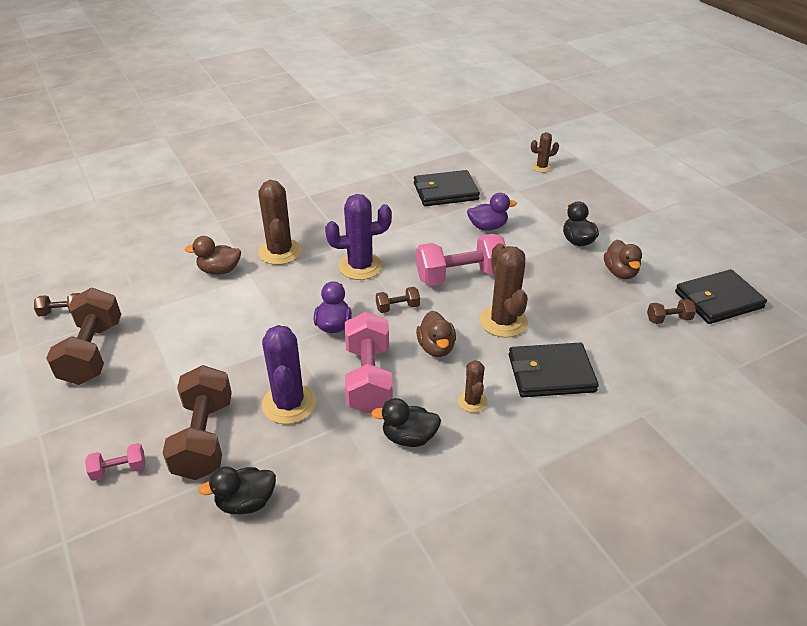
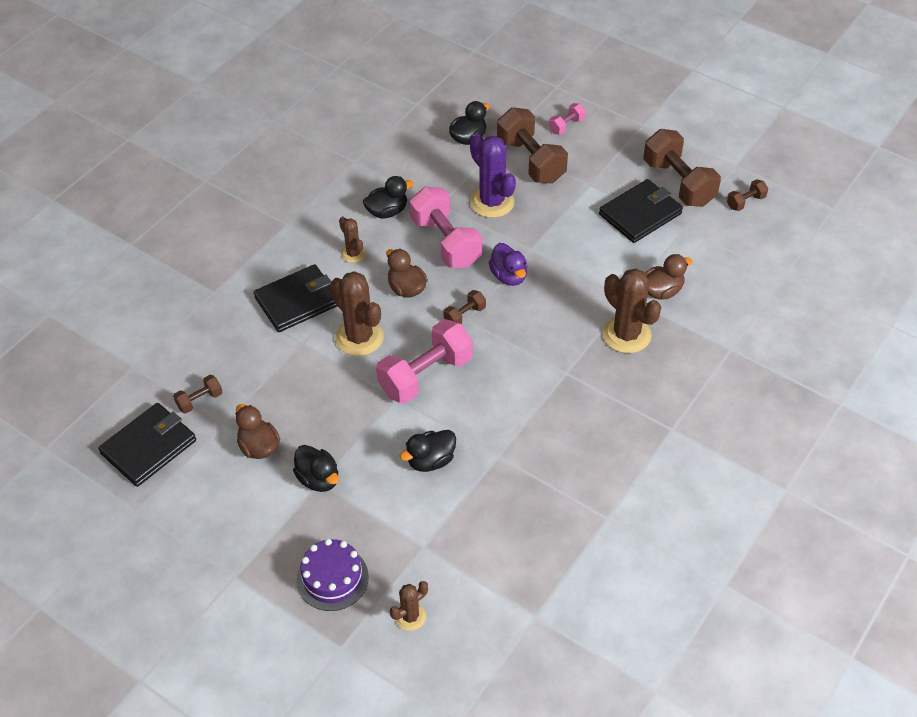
camera: 155 degrees right, 10 degrees up
purple cactus [325,194,392,280] -> none
black wallet [414,170,480,206] -> black wallet moved to [599,179,683,243]
purple duck [467,193,517,231] -> black duck [400,430,456,472]
none -> purple cake [297,539,369,611]

